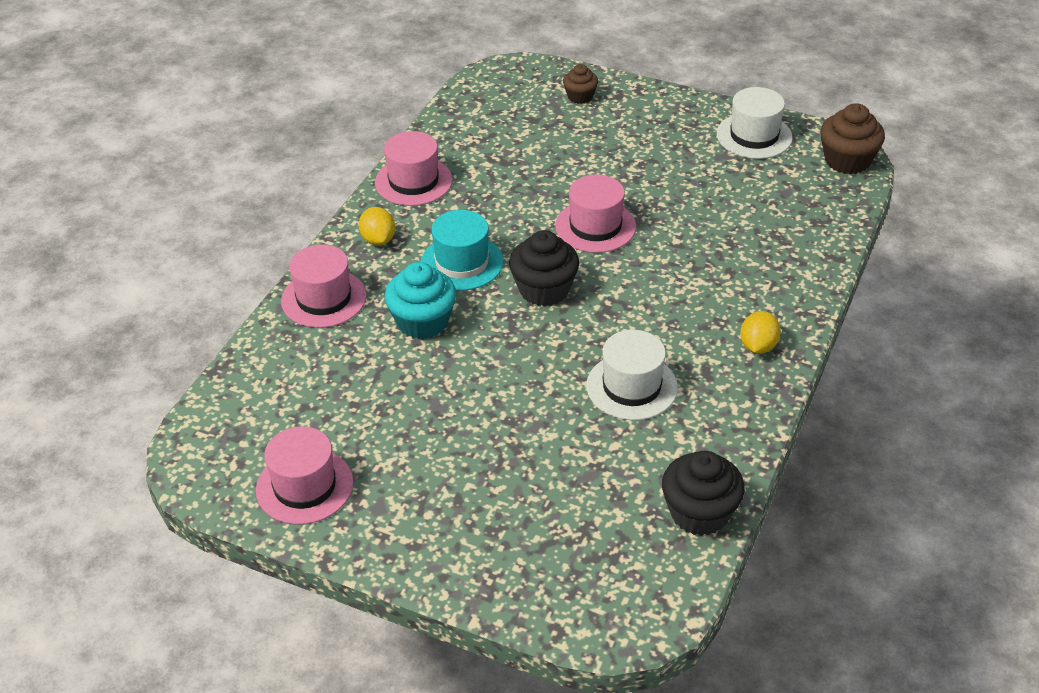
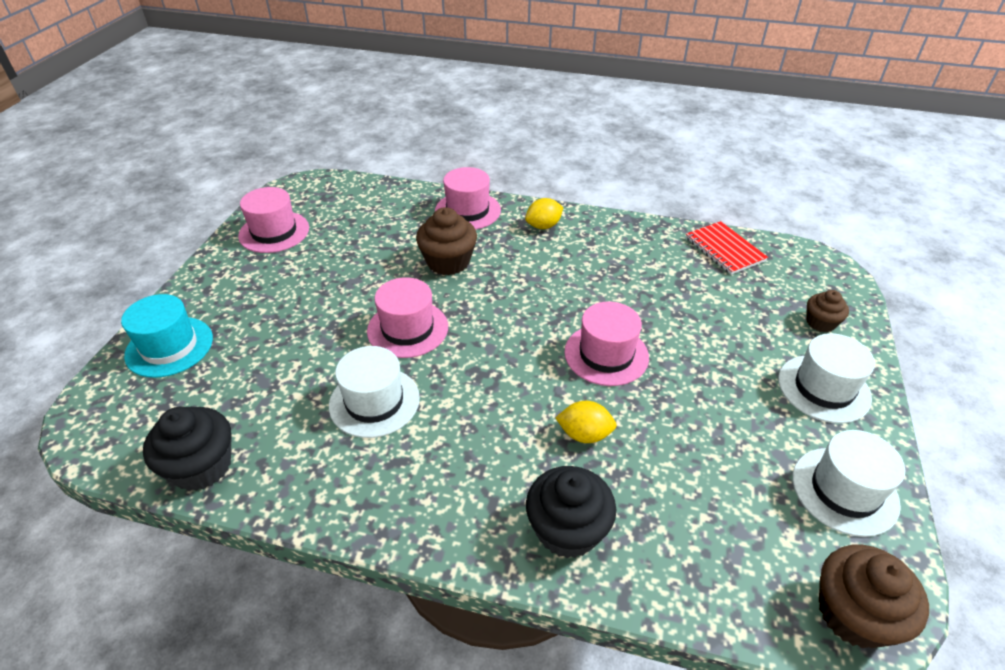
camera: 80 degrees right, 0 degrees up
pink hat [375,131,453,206] -> pink hat moved to [367,277,448,358]
turquoise cupcake [385,262,456,339] -> brown cupcake [416,207,477,275]
turquoise hat [421,210,504,291] -> turquoise hat moved to [121,294,213,378]
black cupcake [509,230,579,306] -> black cupcake moved to [526,466,616,558]
yellow lemon [740,311,781,354] -> yellow lemon moved to [555,401,617,443]
none -> red notebook [686,221,768,275]
none -> white hat [778,333,875,423]

